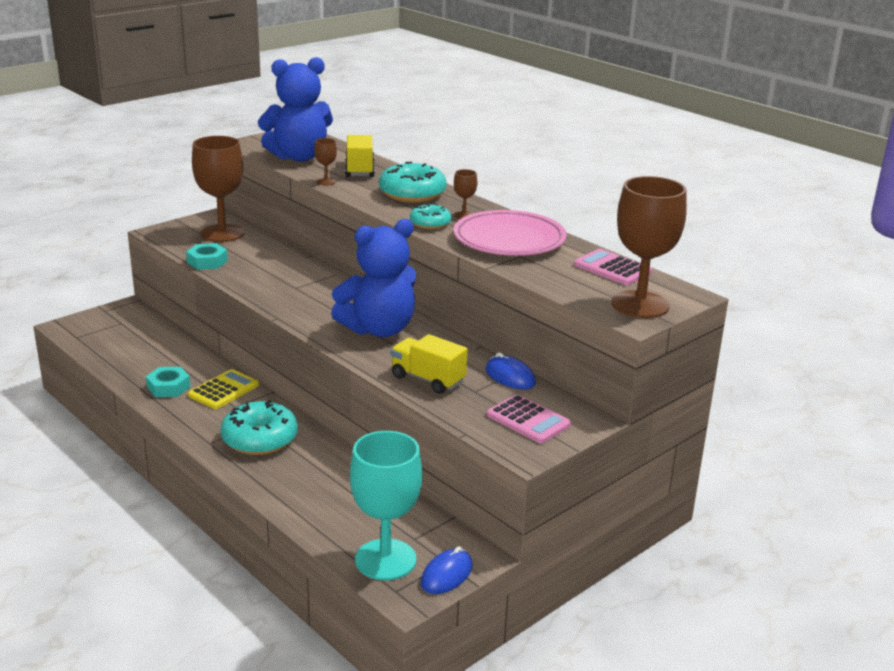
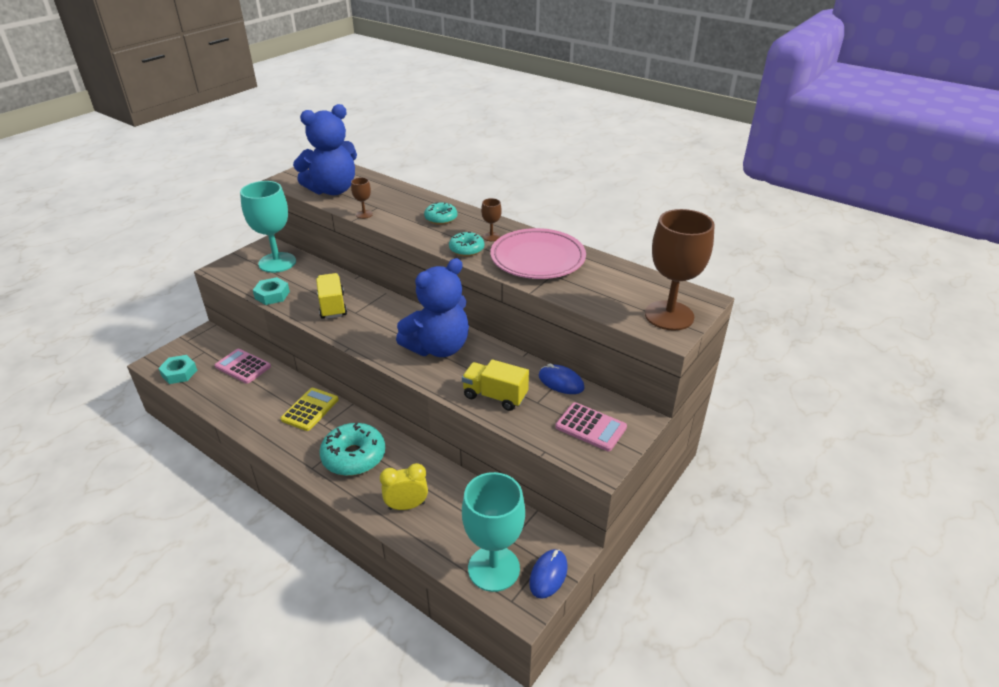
camera: 10 degrees left, 10 degrees up
turquoise nut [146,367,190,397] -> turquoise nut moved to [158,355,197,384]
brown goblet [192,136,244,242] -> turquoise goblet [240,181,296,273]
yellow truck [345,135,375,177] -> yellow truck moved to [316,273,347,319]
turquoise donut [379,162,447,203] -> turquoise donut [424,202,457,225], size x0.58
pink calculator [574,249,652,285] -> pink calculator moved to [215,349,271,384]
none -> yellow clock [380,463,428,510]

